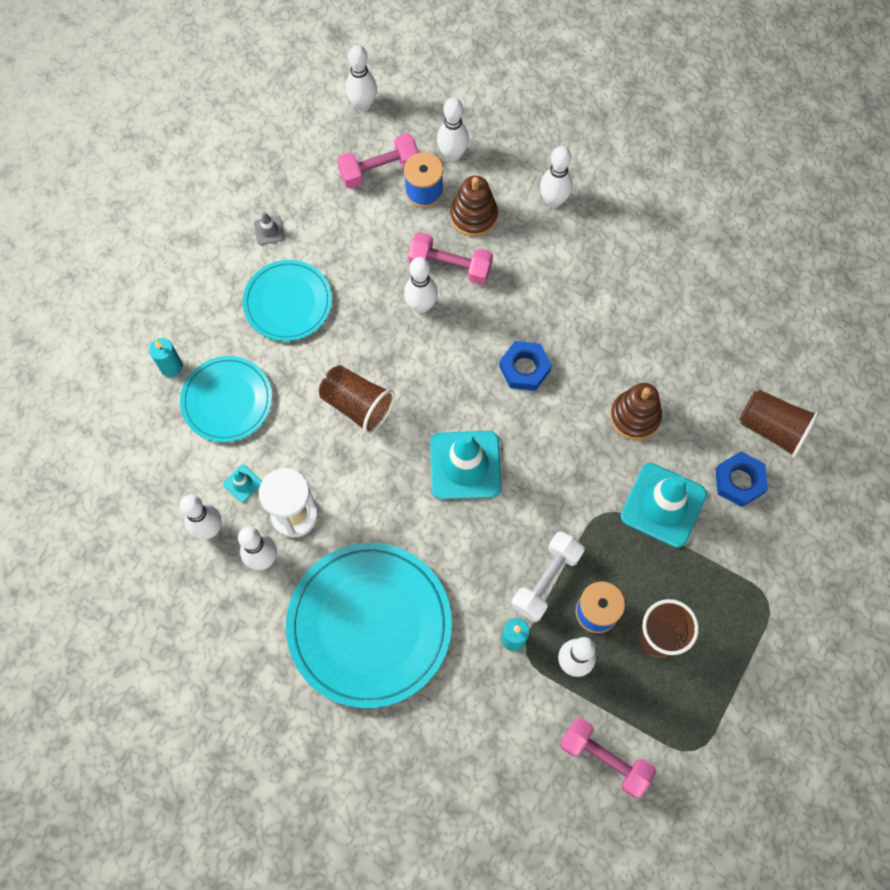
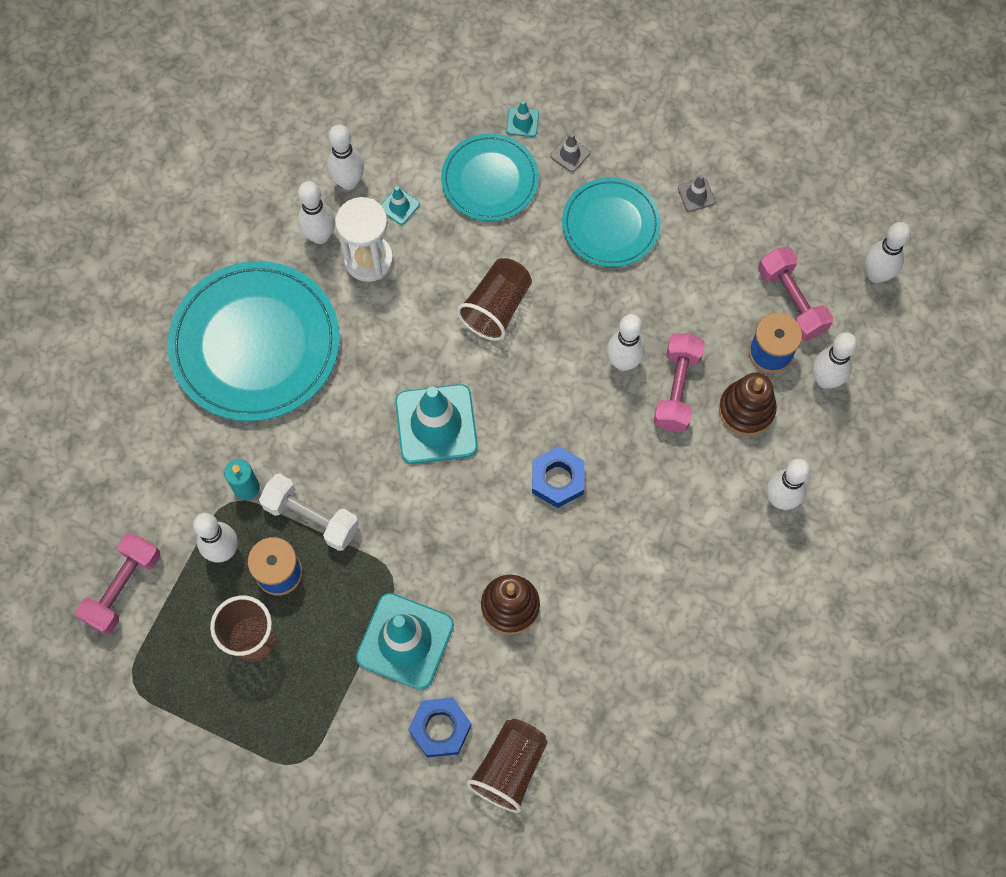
camera: 85 degrees right, 0 degrees up
turquoise candle [149,338,183,377] -> turquoise traffic cone [506,101,539,137]
none -> grey traffic cone [550,133,590,172]

